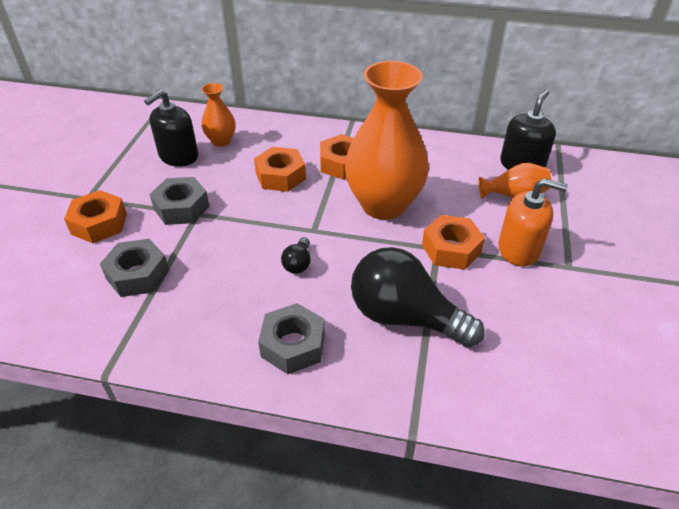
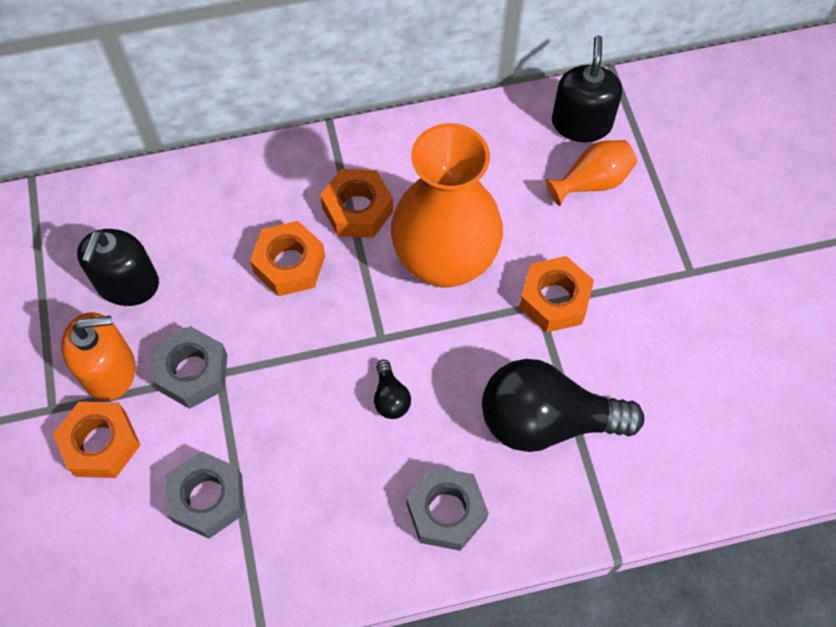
camera: 25 degrees left, 20 degrees up
orange vase [201,83,236,147] -> none
orange soap dispenser [498,178,568,266] -> orange soap dispenser moved to [61,312,136,401]

